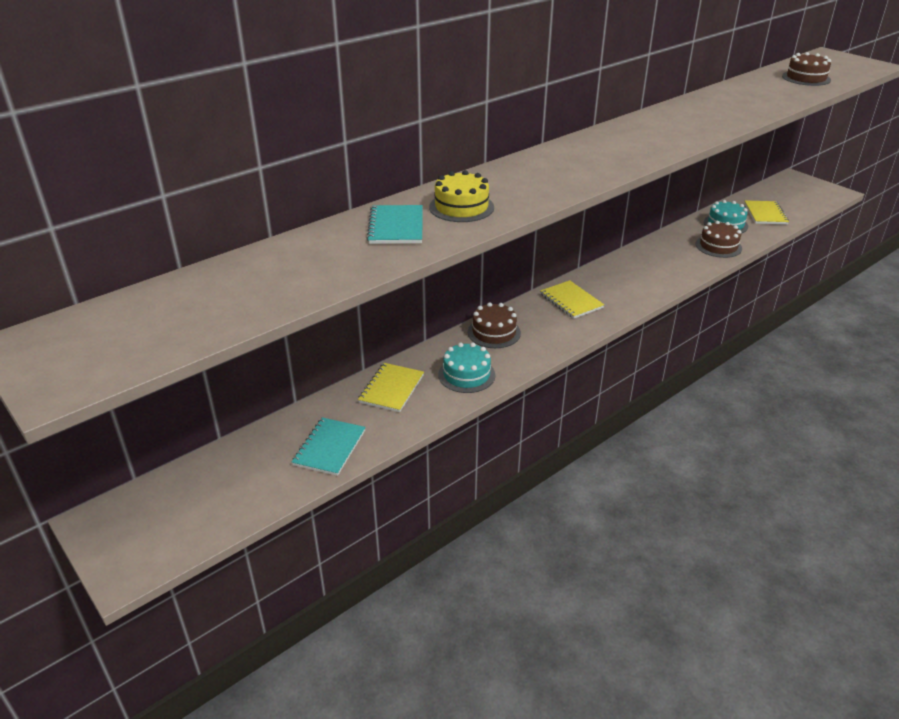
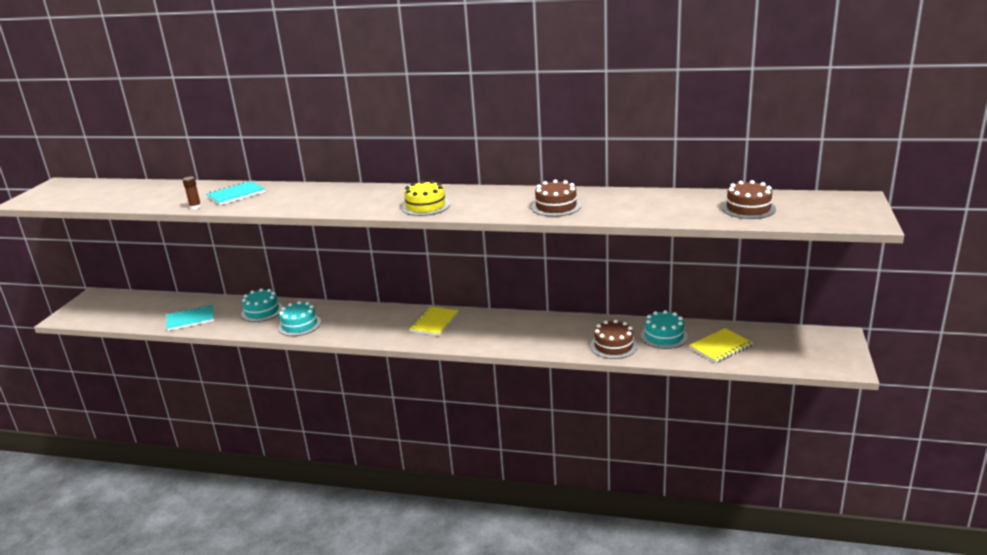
camera: 55 degrees right, 10 degrees down
yellow notebook [358,363,424,412] -> turquoise cake [241,288,283,322]
yellow cake [429,170,494,222] -> yellow cake moved to [402,180,450,216]
brown cake [468,302,521,348] -> brown cake moved to [531,179,581,217]
none -> brown glue stick [183,177,201,210]

